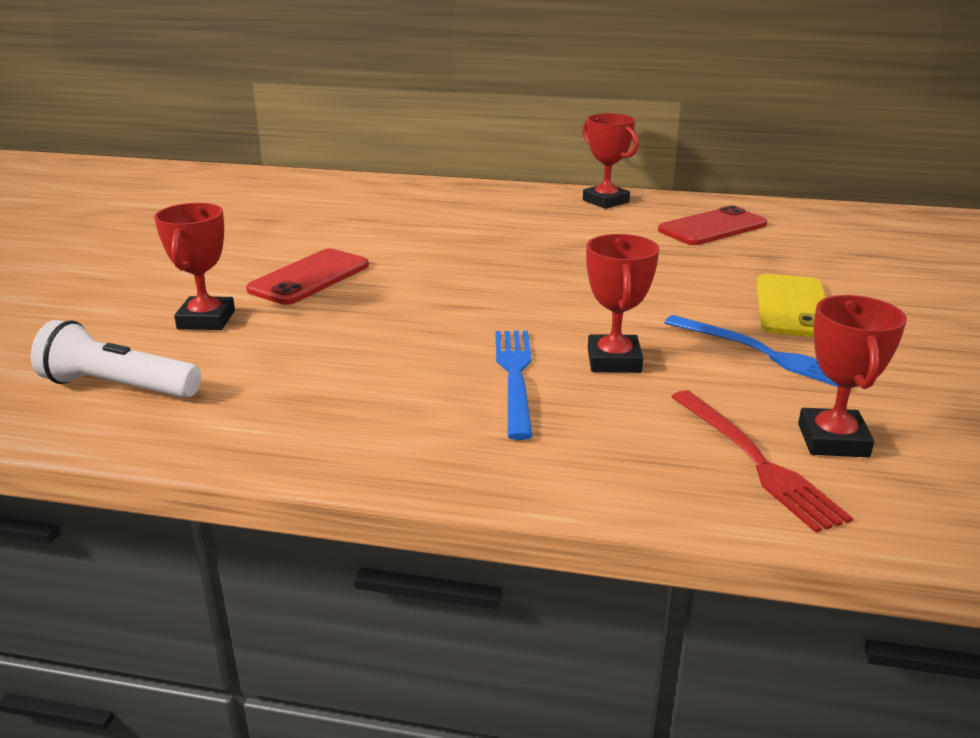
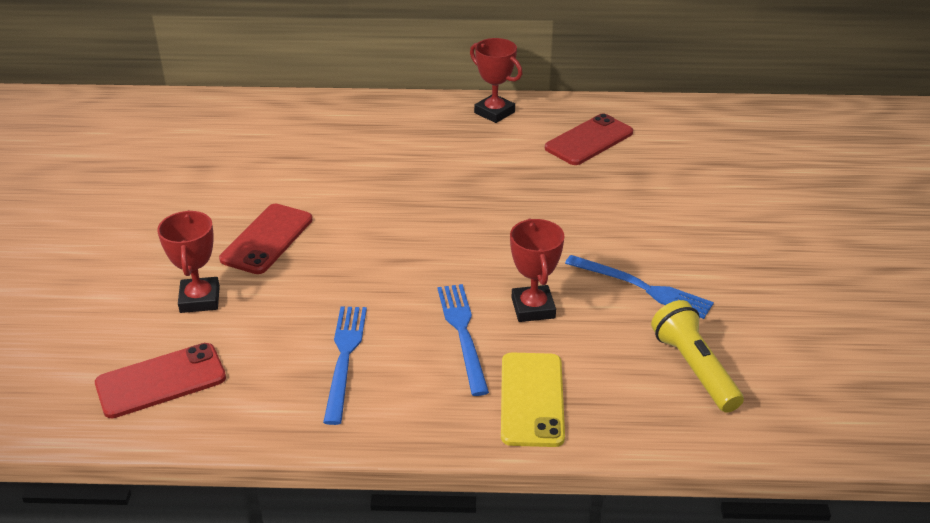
camera: 10 degrees left, 10 degrees up
white flashlight [31,320,201,398] -> red phone [95,343,226,418]
red fork [671,390,853,533] -> none
yellow phone [756,274,826,337] -> yellow phone moved to [501,353,565,447]
red trophy [798,295,907,457] -> yellow flashlight [651,300,744,413]
none -> blue fork [323,307,367,425]

